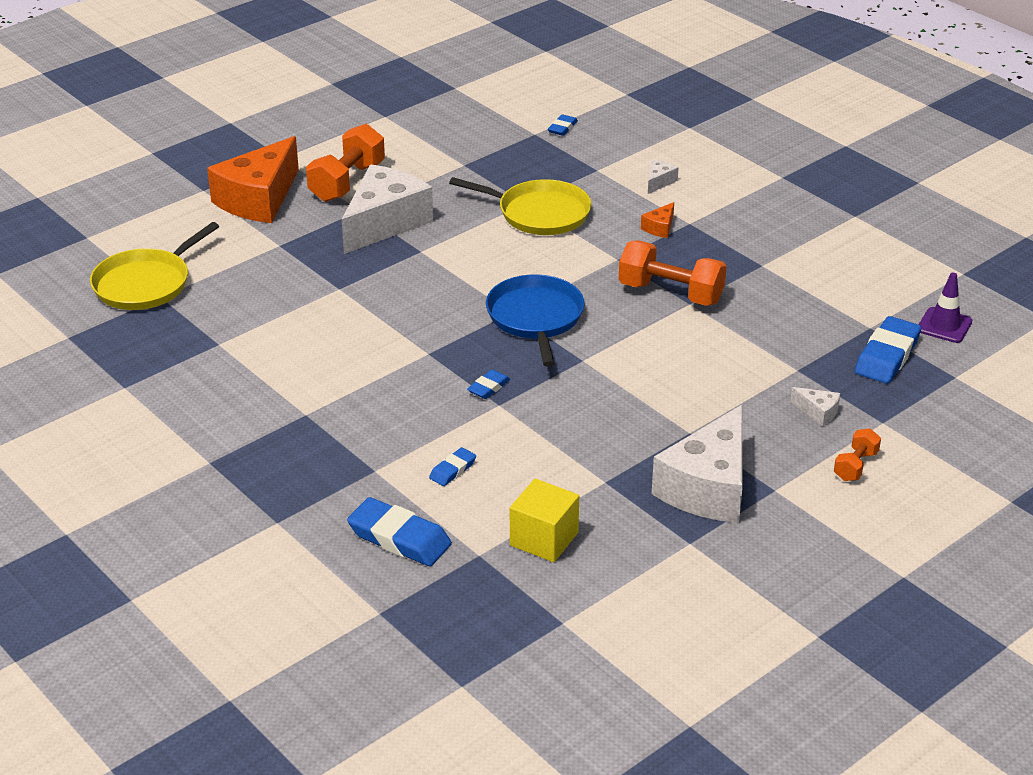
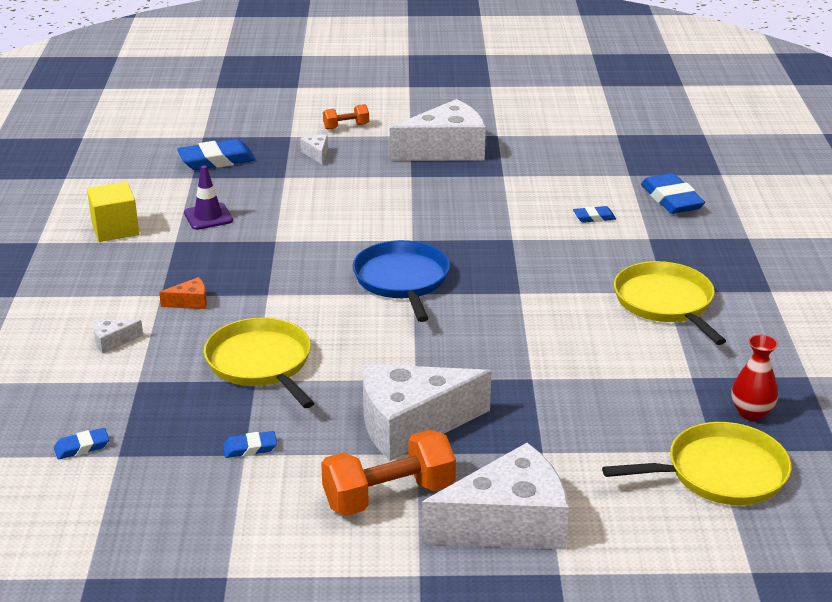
camera: 140 degrees left, 5 degrees down
orange cheese [207,136,299,223] -> white cheese [422,443,569,550]
blue eraser [467,370,510,399] -> blue eraser moved to [223,431,277,458]
blue pan [486,274,585,367] -> blue pan turned 135 degrees clockwise [353,240,450,322]
yellow cube [510,479,579,562] -> yellow cube moved to [87,182,139,242]
orange dumbbell [619,241,727,306] -> none
purple traffic cone [918,273,972,343] -> purple traffic cone moved to [184,165,233,230]
none -> yellow pan [614,261,726,345]
none -> red vase [731,335,778,421]

